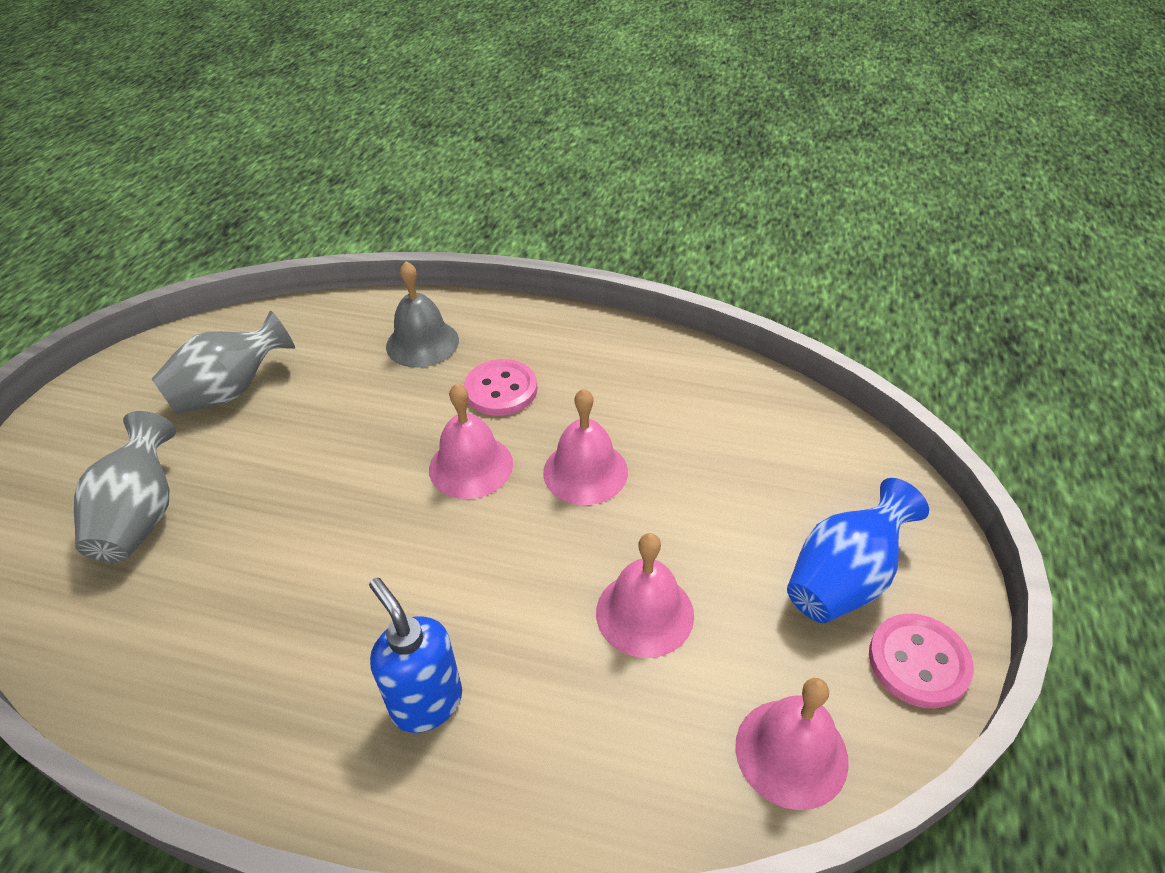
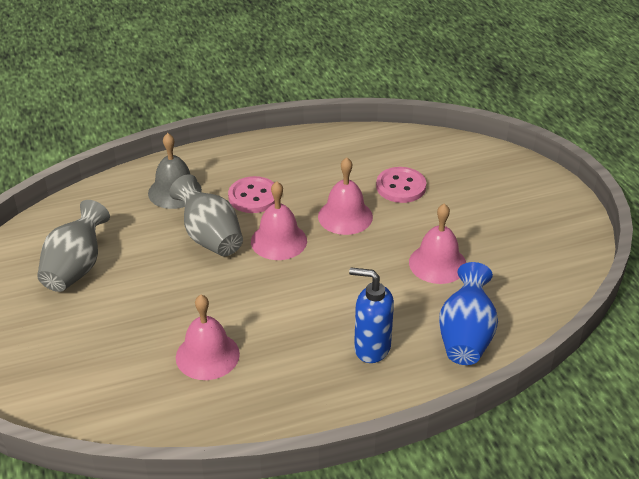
camera: 35 degrees left, 5 degrees down
grey vase [74,411,176,563] -> grey vase moved to [169,174,243,256]
pink bell [735,678,849,810] -> pink bell moved to [176,295,240,380]
blue vase [787,478,929,623] -> blue vase moved to [439,262,498,365]
pink button [869,614,974,708] -> pink button moved to [376,167,426,203]

